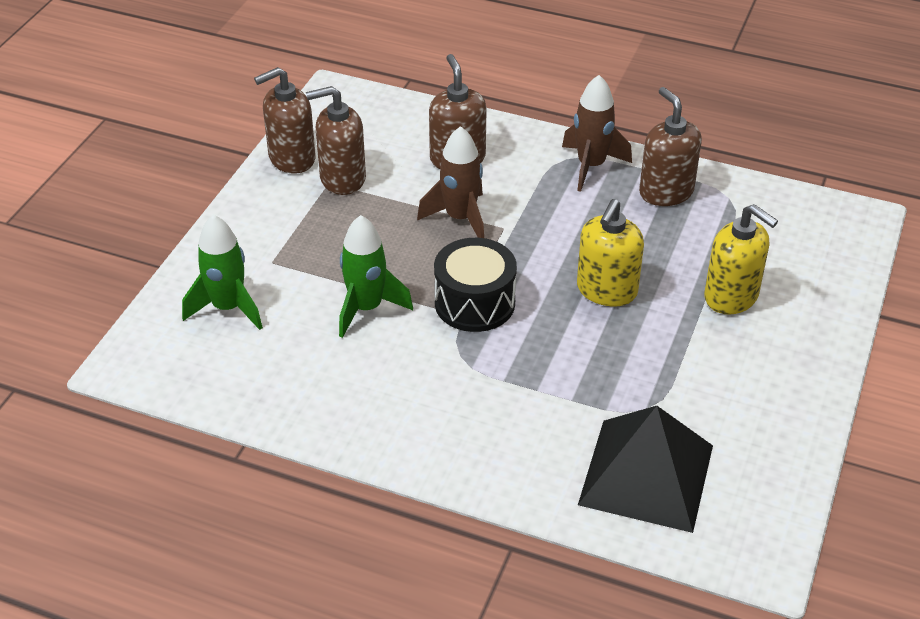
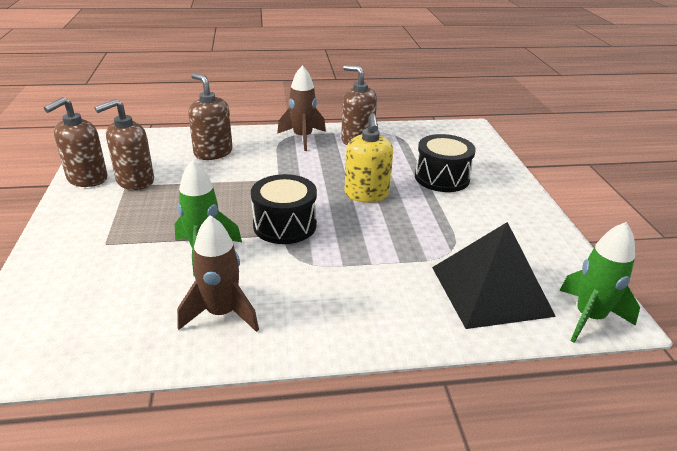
camera: 30 degrees left, 10 degrees down
green rocket [182,215,263,330] -> green rocket moved to [560,222,640,343]
brown rocket [417,126,484,238] -> brown rocket moved to [177,215,259,332]
yellow soap dispenser [704,204,778,314] -> black drum [415,134,476,192]

